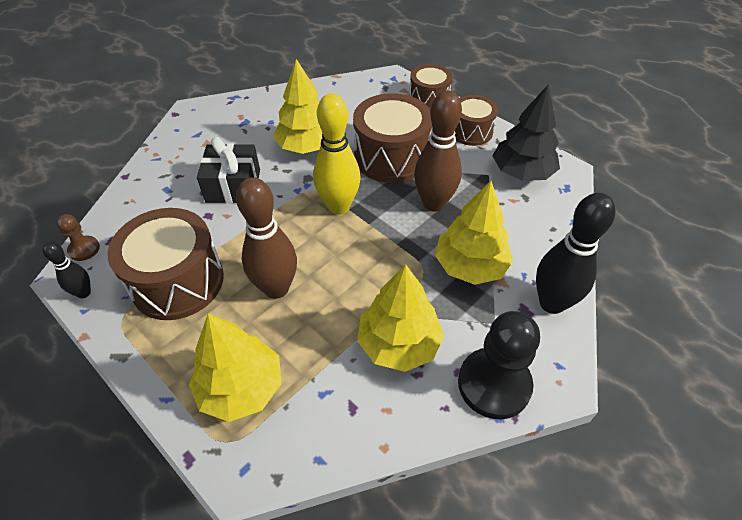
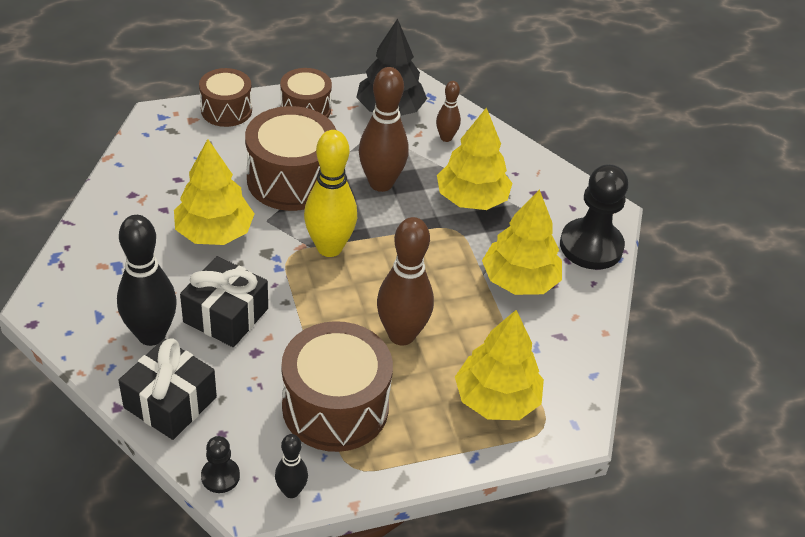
camera: 65 degrees left, 5 degrees down
brown pawn [56,214,100,261] -> black pawn [201,436,240,493]
black bowling pin [536,193,615,314] -> black bowling pin moved to [117,215,177,346]
none -> black gift [118,338,217,440]
none -> brown bowling pin [436,81,461,142]

